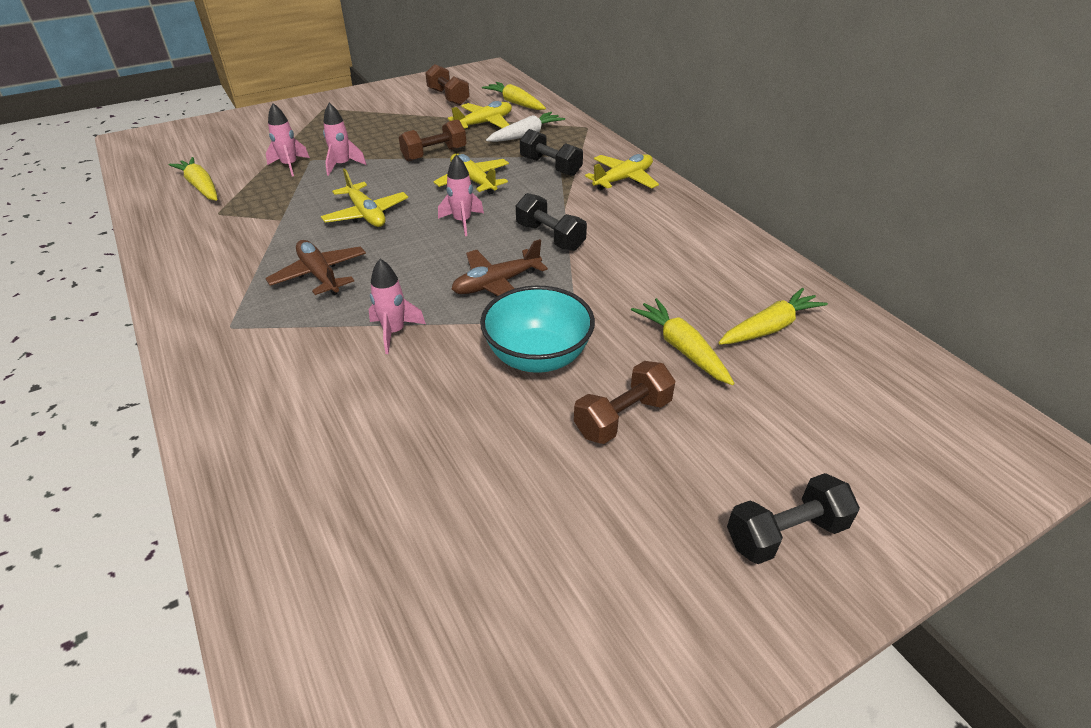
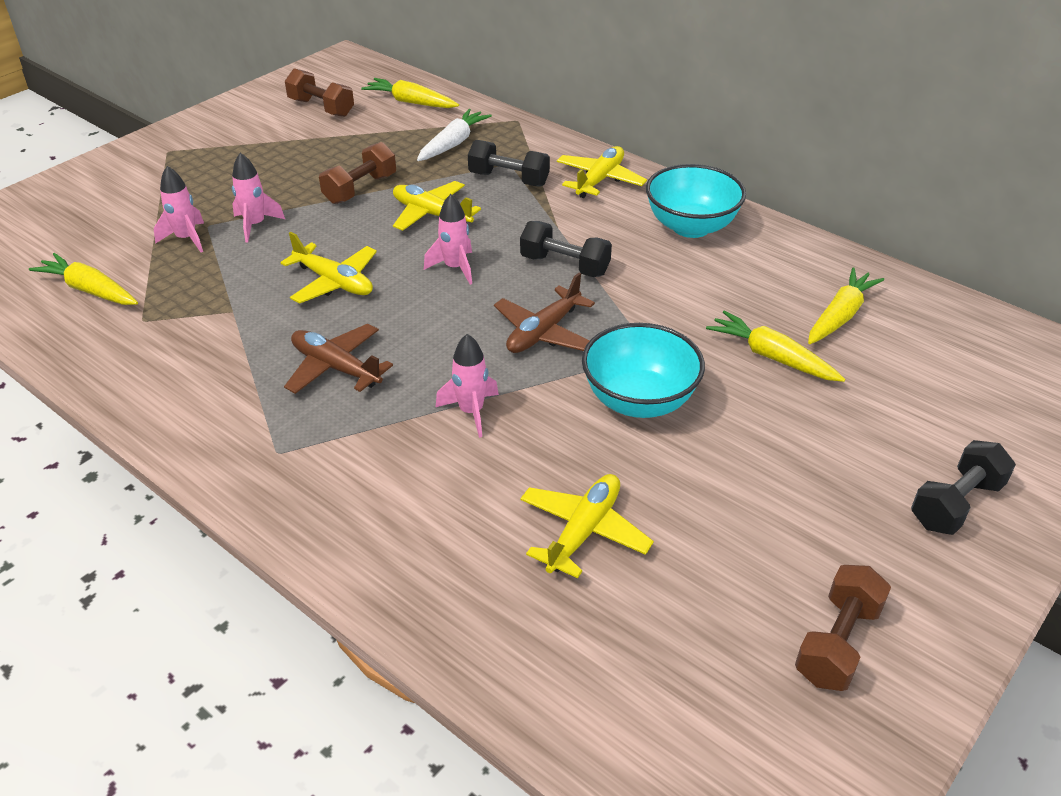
camera: 20 degrees left, 0 degrees up
yellow plane [448,101,512,129] -> yellow plane moved to [520,474,654,578]
brown dumbbell [574,361,675,444] -> brown dumbbell moved to [795,565,891,691]
none -> turquoise bowl [646,164,746,238]

